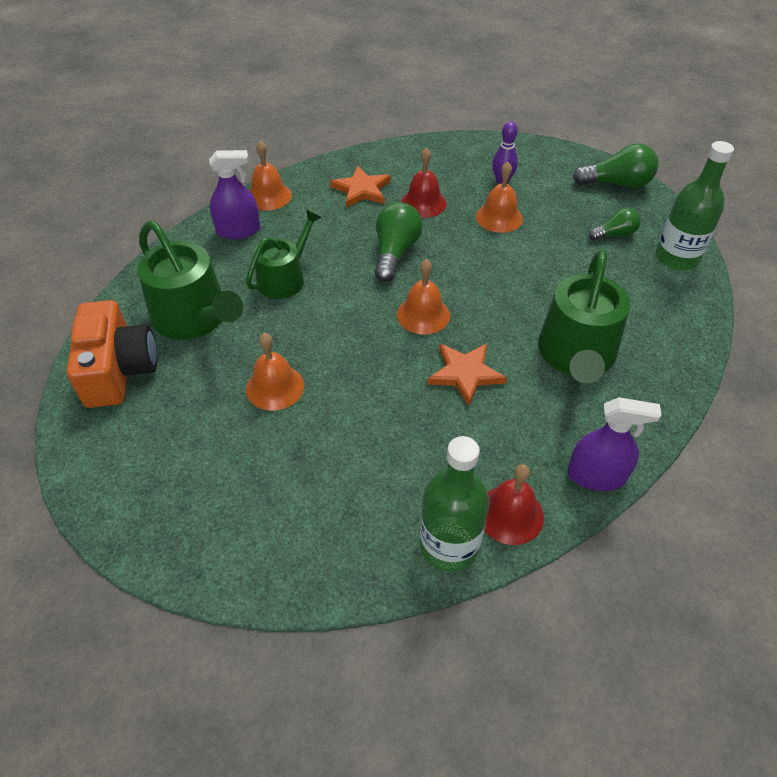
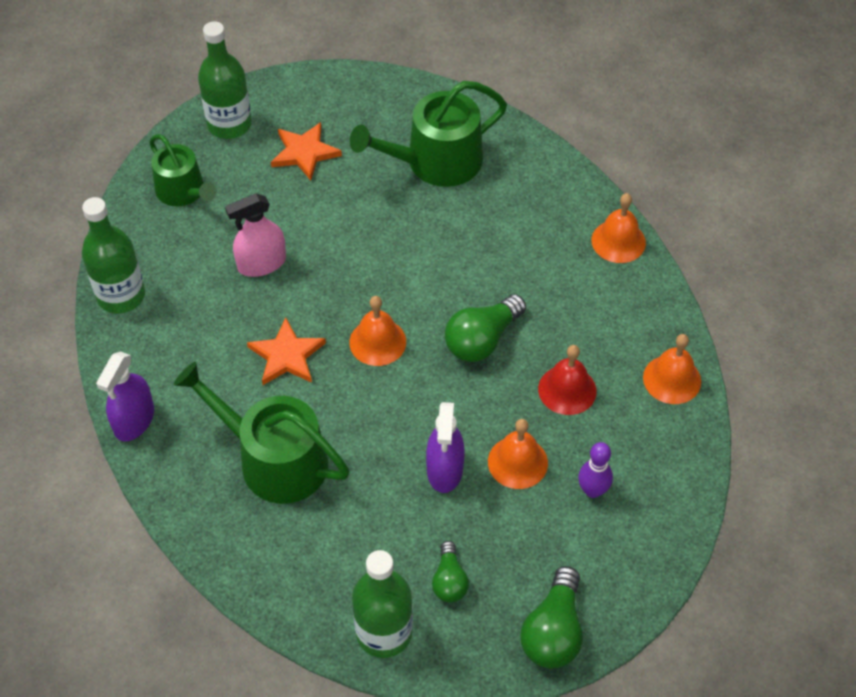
camera: 105 degrees right, 5 degrees up
orange camera [67,300,157,408] -> none
purple spray bottle [209,150,260,239] -> purple spray bottle moved to [426,402,465,493]
green watering can [246,210,322,299] -> green watering can moved to [149,134,216,207]
orange bell [246,333,304,411] -> orange bell moved to [643,334,701,404]
orange star [330,165,391,208] -> orange star moved to [271,122,342,181]
green light bulb [375,202,423,282] -> green light bulb turned 105 degrees clockwise [445,294,526,362]
red bell [484,464,544,545] -> none
none -> green bottle [198,21,252,139]
none -> pink spray bottle [225,193,286,277]

